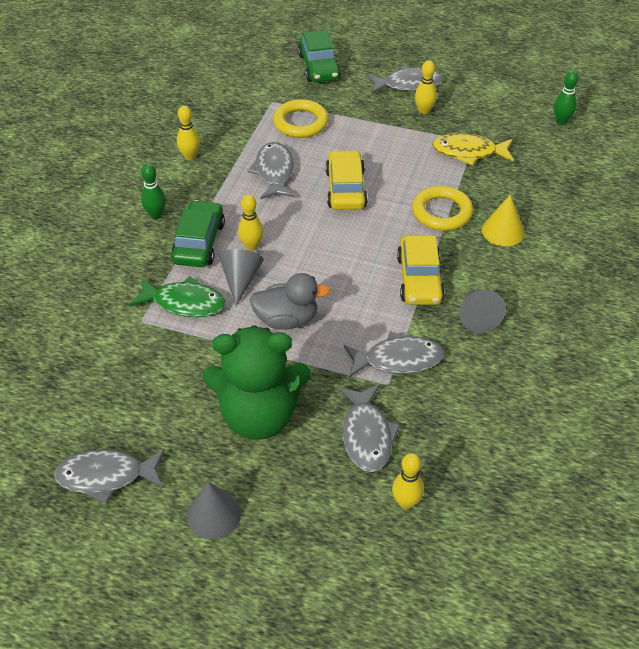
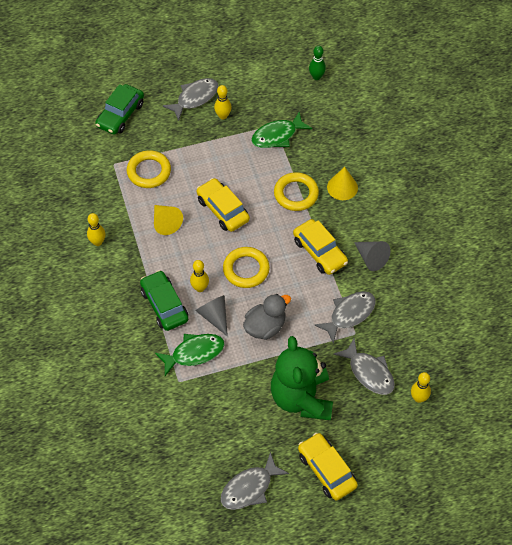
camera: 35 degrees left, 10 degrees up
green bowling pin [141,164,166,219] -> none
grey cone [186,481,241,539] -> yellow car [298,433,358,501]
green teddy bear [203,325,311,440] -> green teddy bear turned 120 degrees clockwise [271,336,333,420]
grey fish [248,142,295,199] -> yellow cone [154,205,183,235]
green car [298,30,341,82] -> green car turned 75 degrees clockwise [95,84,144,135]
yellow fish [432,133,514,166] -> green fish [251,112,312,148]
none -> yellow ring [223,247,270,288]

